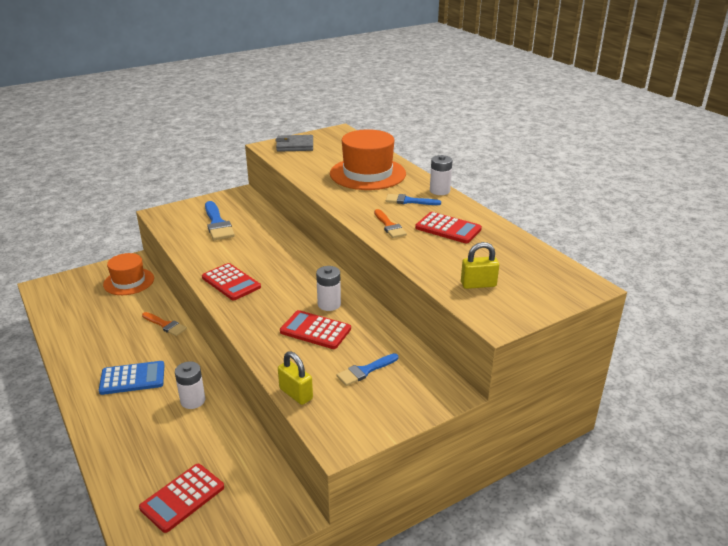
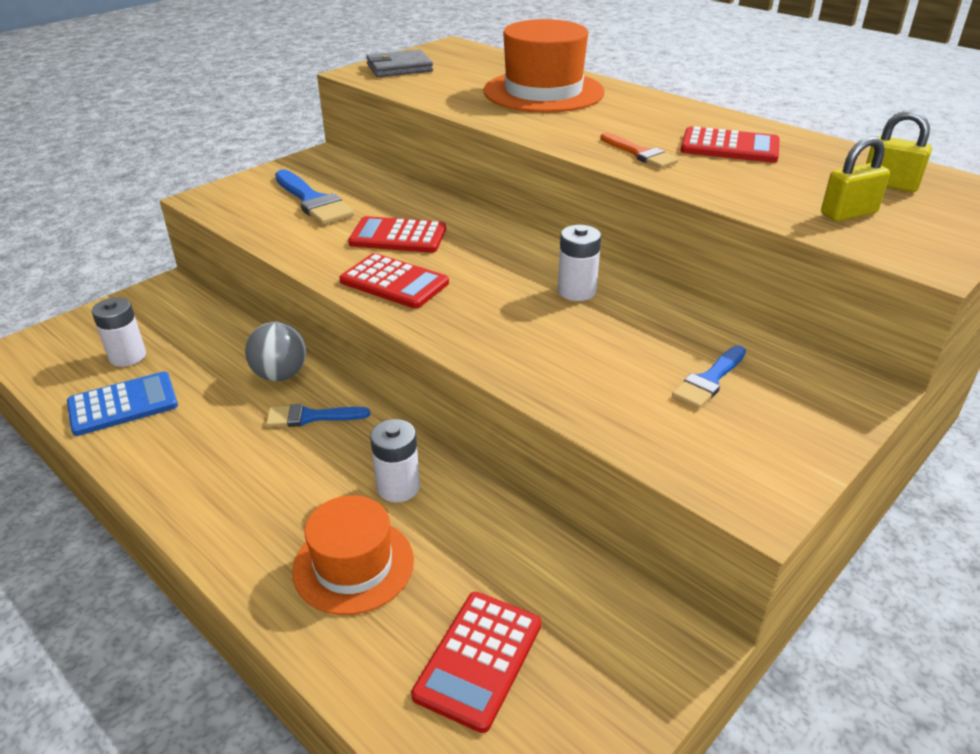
camera: 15 degrees left, 5 degrees up
blue calculator [99,361,165,395] -> blue calculator moved to [67,372,178,436]
orange hat [103,253,154,295] -> orange hat moved to [292,495,414,615]
orange brush [142,312,187,336] -> grey ball [245,322,306,381]
yellow padlock [278,351,313,405] -> yellow padlock moved to [866,111,932,192]
red calculator [280,310,351,349] -> red calculator moved to [348,216,446,253]
blue brush [386,194,441,205] -> blue brush moved to [266,404,370,427]
white battery [430,155,453,195] -> white battery moved to [92,297,146,367]

